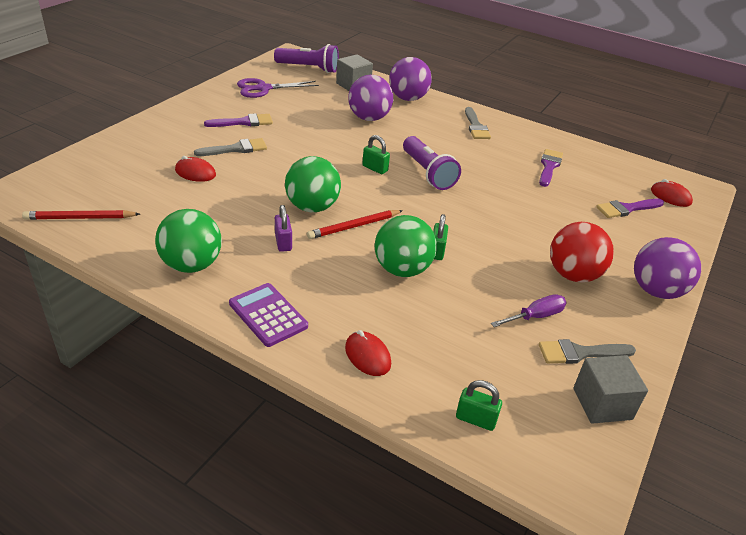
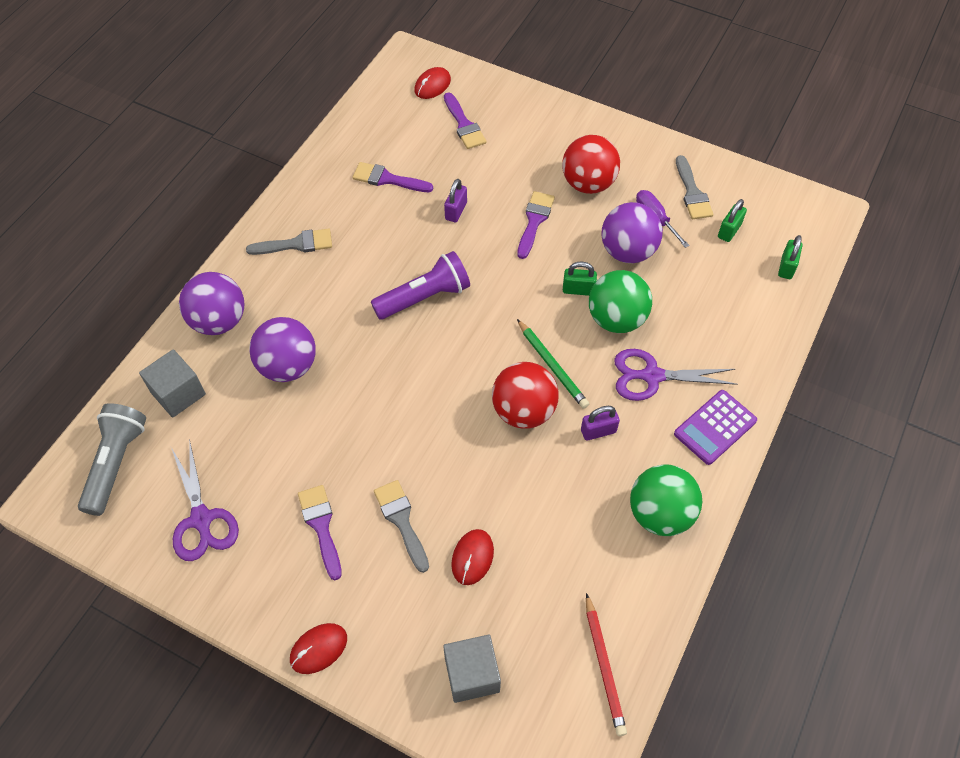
camera: 90 degrees left, 20 degrees up
purple flashlight [274,44,339,73] -> grey flashlight [78,403,146,516]
green ball [285,156,341,212] -> red ball [492,362,559,429]
red pencil [307,210,403,239] -> green pencil [517,319,589,409]
red mouse [345,330,391,376] -> red mouse moved to [290,623,347,674]
green padlock [362,135,390,174] -> green padlock moved to [718,199,747,242]
grey cube [573,355,648,424] -> grey cube moved to [443,634,501,703]
purple ball [634,237,701,299] -> purple ball moved to [601,202,663,263]
none -> purple padlock [444,179,467,222]
none -> purple brush [517,191,555,259]
none -> purple scissors [614,349,738,401]

